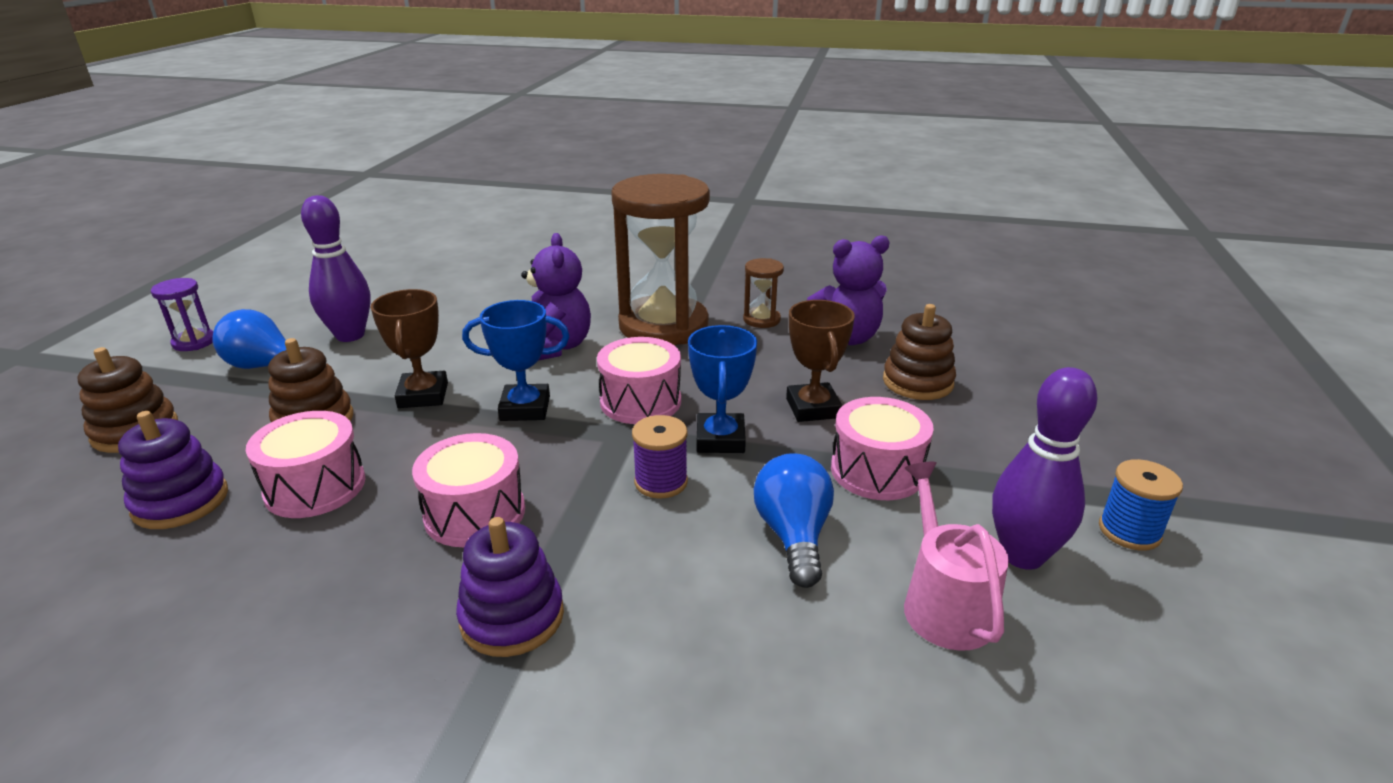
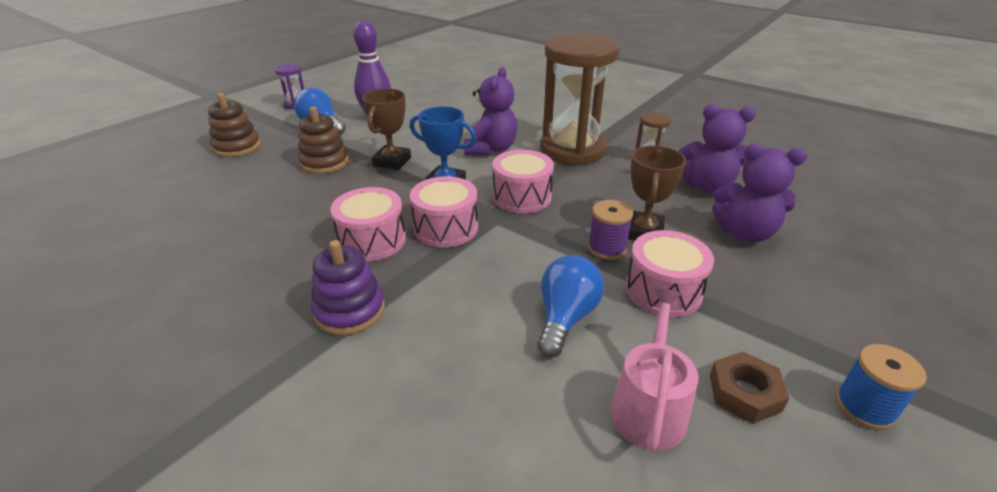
camera: 25 degrees right, 5 degrees up
purple stacking toy [118,411,228,529] -> none
pink drum [246,411,365,518] -> pink drum moved to [410,176,478,247]
purple spool [632,415,688,499] -> purple spool moved to [588,200,633,260]
blue trophy [688,325,757,453] -> none
brown stacking toy [883,304,956,400] -> purple teddy bear [712,143,807,243]
purple bowling pin [992,367,1098,570] -> brown nut [710,352,789,424]

